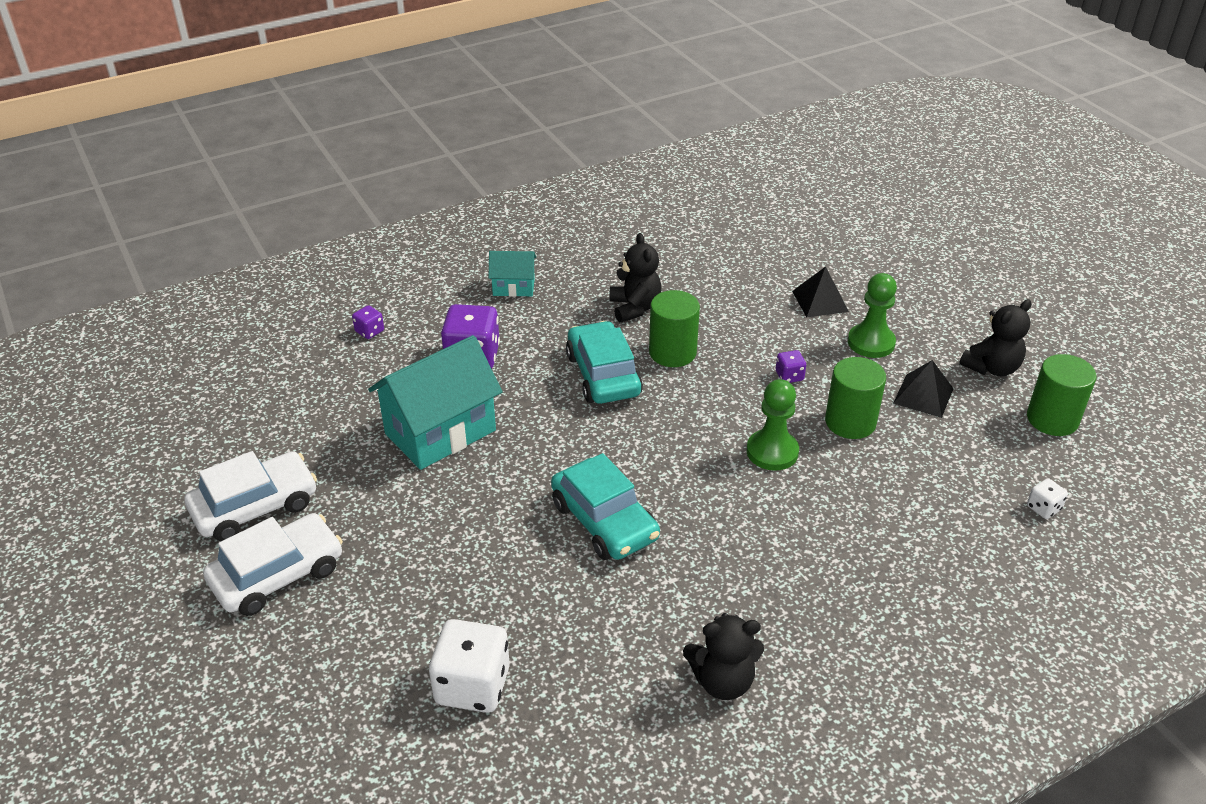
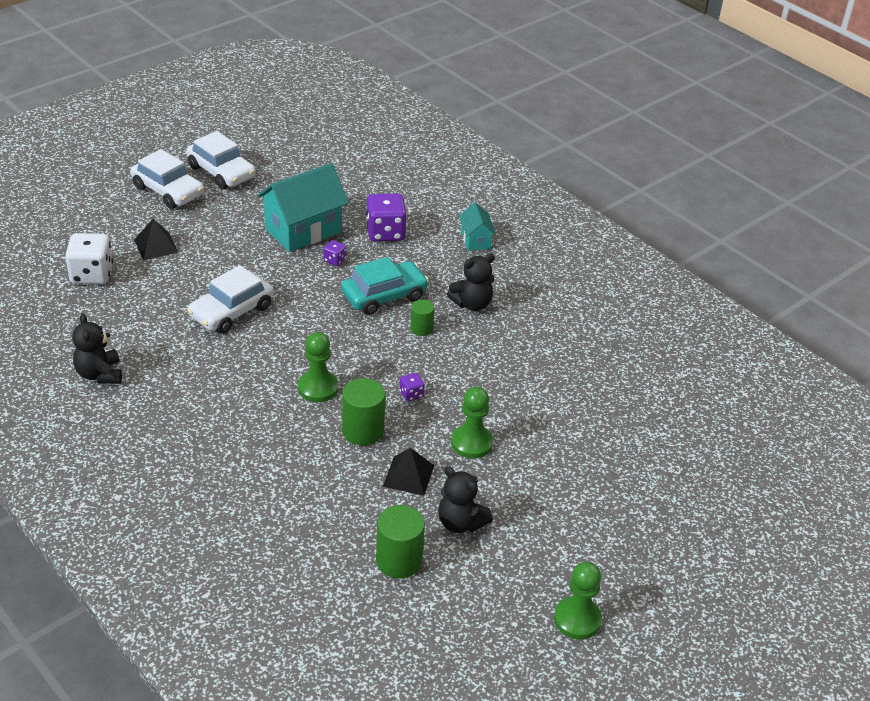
camera: 75 degrees right, 0 degrees up
purple dice [352,305,384,339] -> purple dice moved to [323,240,346,266]
turquoise house [368,335,503,470] -> turquoise house turned 75 degrees counterclockwise [257,163,349,252]
turquoise car [551,453,660,560] -> white car [187,265,274,334]
green cylinder [649,290,700,367] -> green cylinder [410,299,435,336], size x0.59
black pyramid [792,267,849,317] -> black pyramid moved to [134,219,178,260]
white dice [1027,478,1068,519] -> none
none -> green pawn [554,562,602,640]

